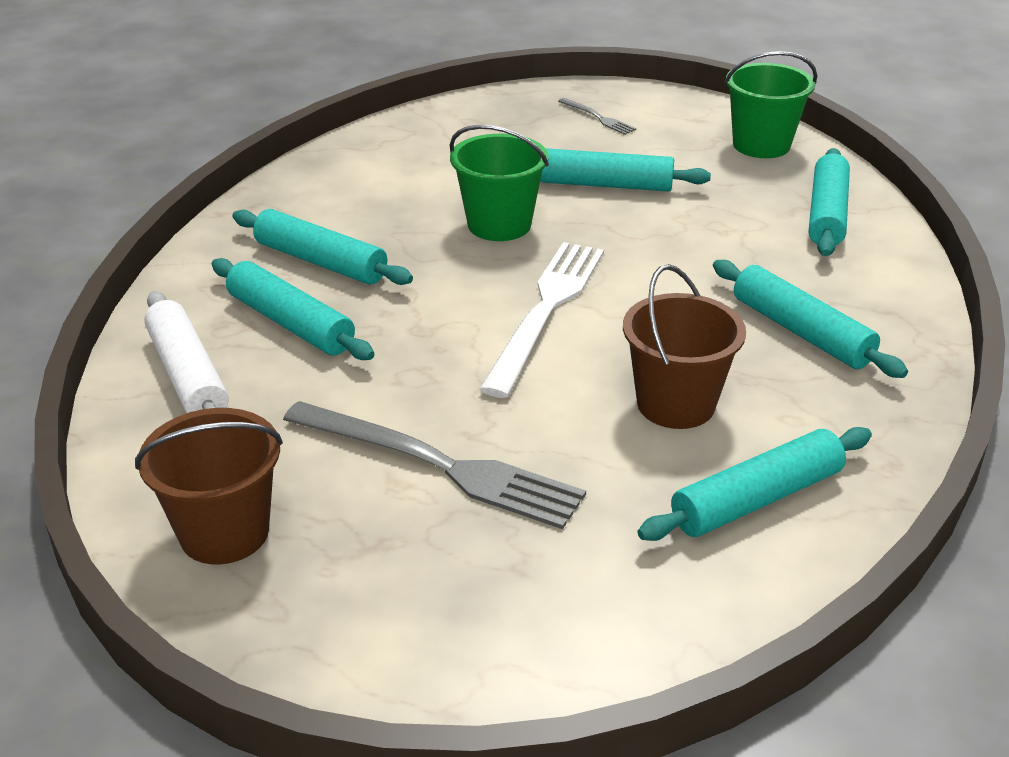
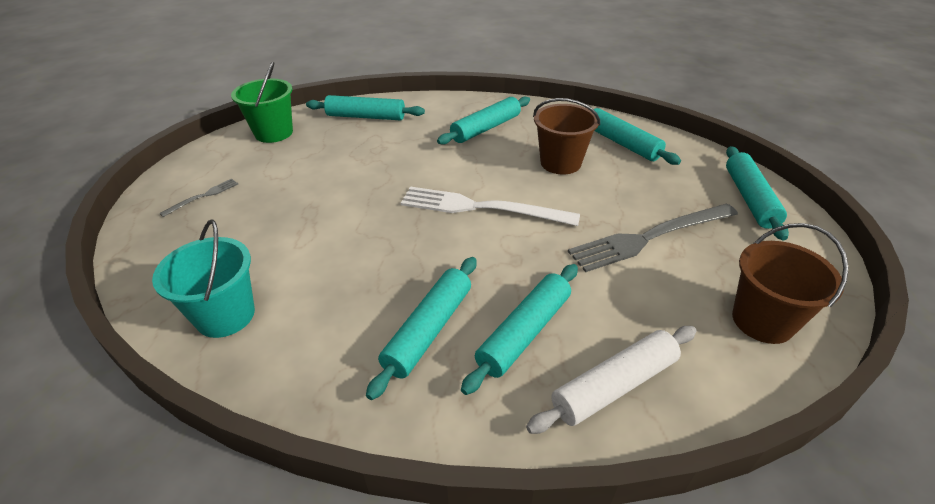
camera: 95 degrees left, 5 degrees up
grey fork [283,401,586,529] -> grey fork turned 135 degrees counterclockwise [568,204,738,272]
green bucket [450,125,549,241] -> none
turquoise rolling pin [540,148,711,192] -> turquoise rolling pin moved to [726,146,789,241]
none -> turquoise bucket [152,219,255,338]

